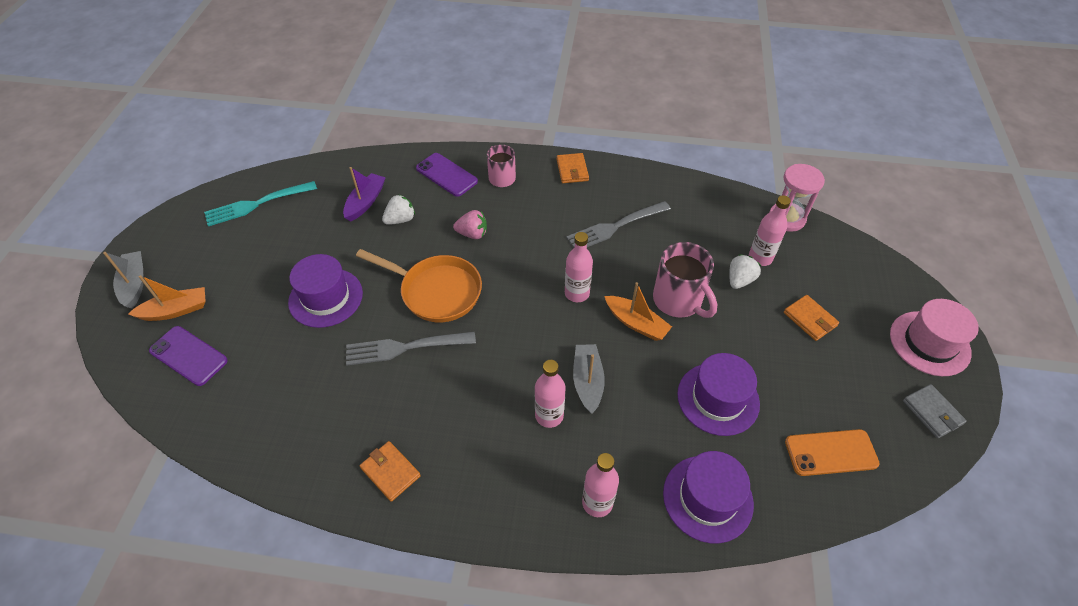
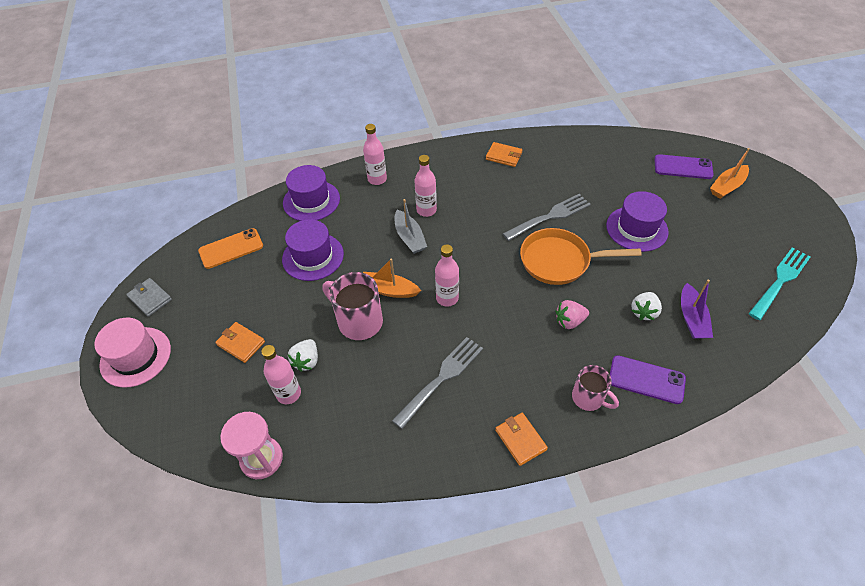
camera: 160 degrees right, 0 degrees up
grey boat [103,251,143,309] -> none

